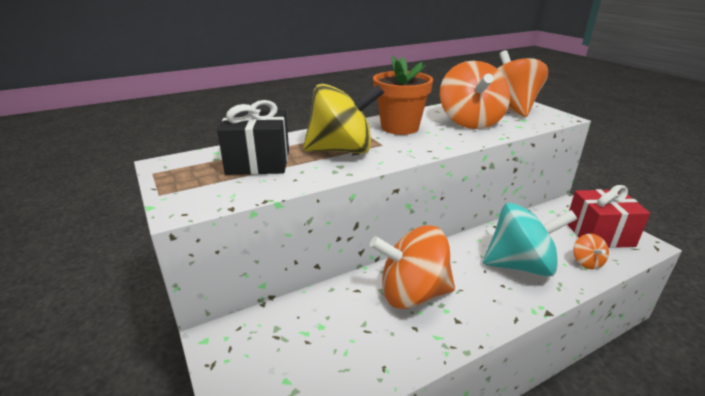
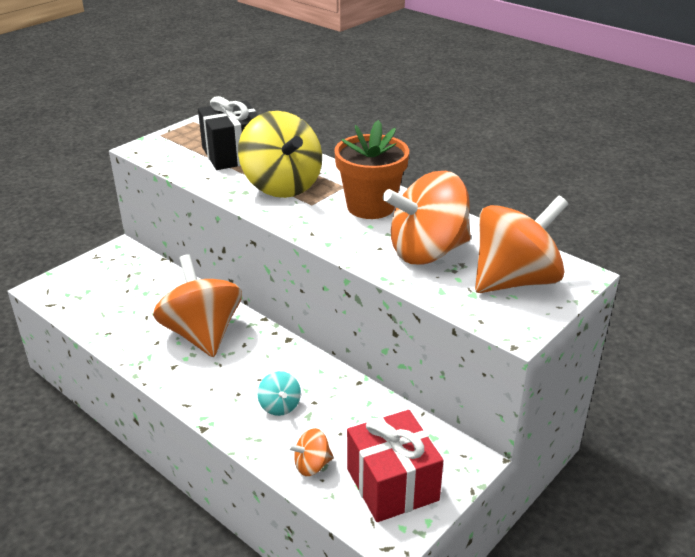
camera: 70 degrees right, 5 degrees up
turquoise spinning top [483,203,577,277] -> turquoise spinning top [257,371,301,416], size x0.44

